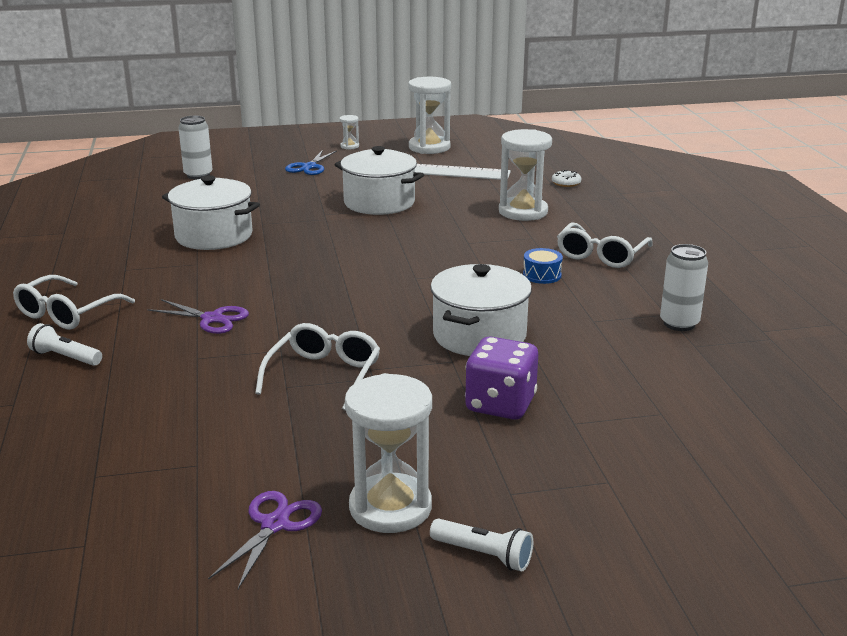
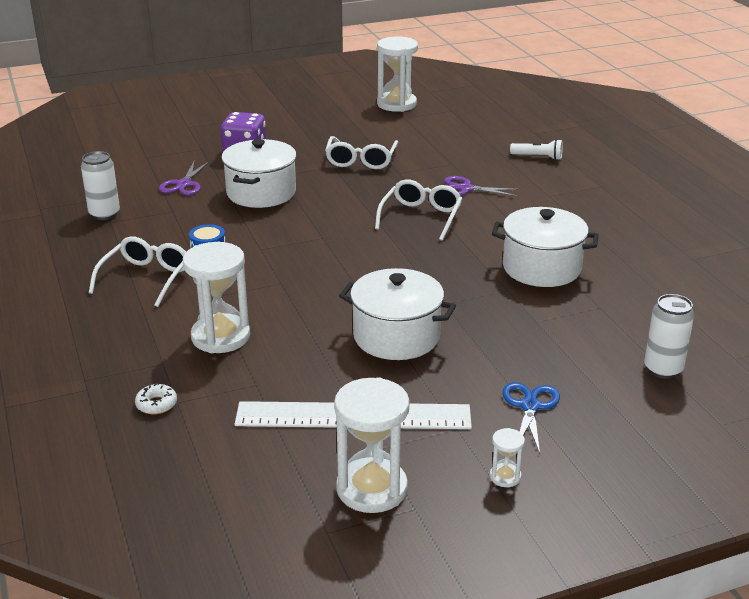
camera: 170 degrees right, 5 degrees up
white glasses [13,275,135,330] -> white glasses moved to [375,179,463,241]
purple scissors [208,491,322,589] -> purple scissors moved to [159,161,210,195]
white hourglass [345,373,432,533] -> white hourglass moved to [377,36,418,112]
white flashlight [430,519,533,572] -> none

